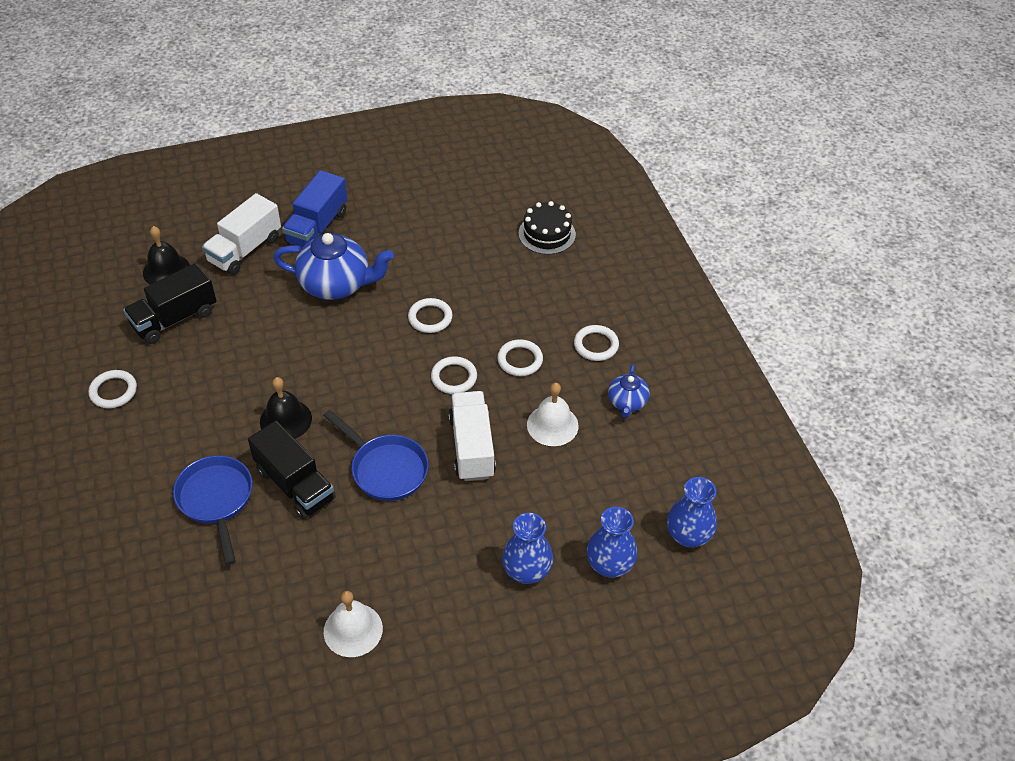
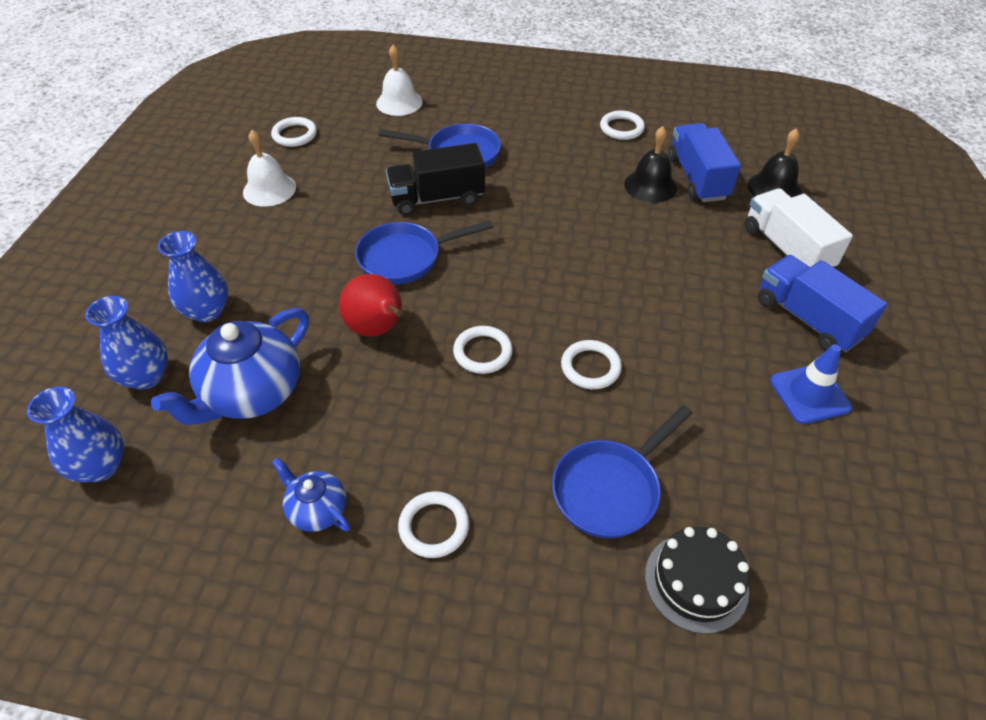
camera: 120 degrees right, 0 degrees up
black truck [123,263,217,344] -> blue truck [668,123,741,202]
black bell [260,377,312,439] -> black bell moved to [624,126,677,203]
blue teapot [273,233,394,300] -> blue teapot moved to [151,308,309,425]
white truck [449,391,496,481] -> red pear [339,274,402,337]
white ring [497,339,543,376] -> white ring moved to [271,117,317,147]
white bell [527,383,579,446] -> white bell moved to [376,45,423,116]
none -> blue pan [552,405,693,538]
none -> blue traffic cone [770,344,852,424]

